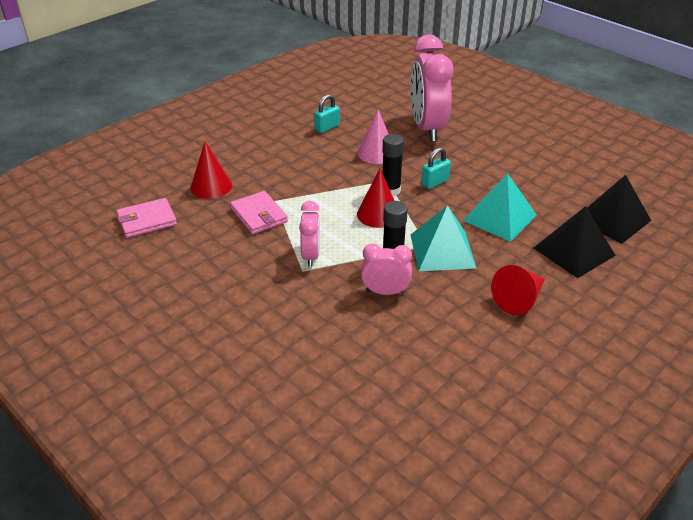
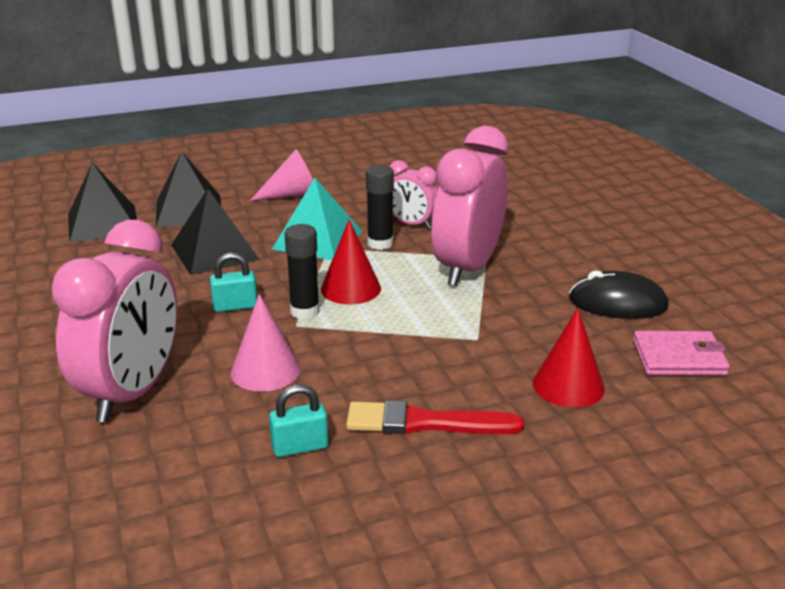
camera: 155 degrees left, 10 degrees down
pink wallet [230,191,288,234] -> none
pink clock [299,201,320,267] -> pink clock [431,126,508,286], size x1.95
turquoise pyramid [463,173,537,242] -> black pyramid [171,189,260,275]
red cone [491,265,545,315] -> pink cone [250,149,313,201]
none -> red brush [346,400,524,434]
none -> black mouse [569,270,669,319]

